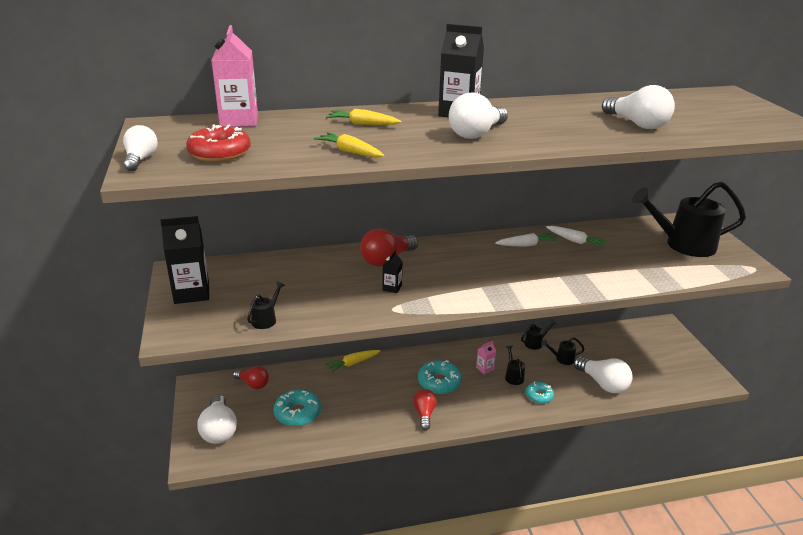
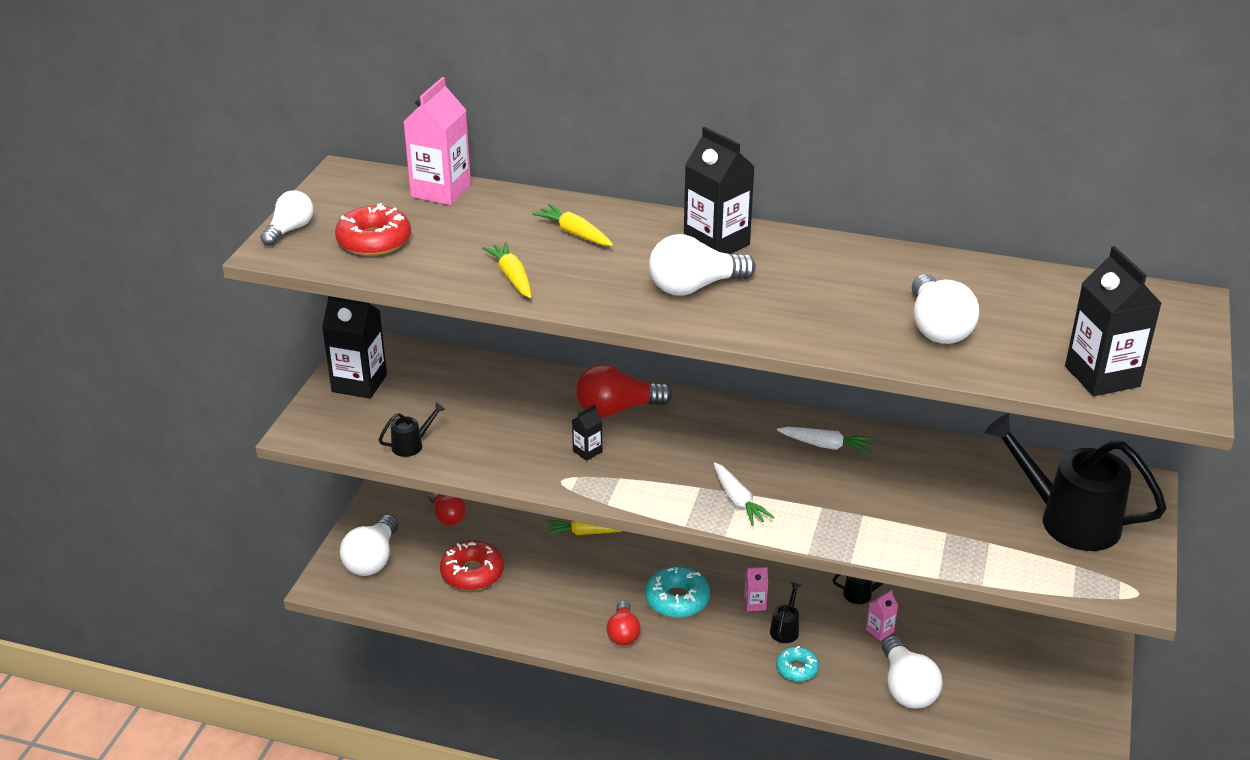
camera: 30 degrees right, 5 degrees up
turquoise donut [274,389,321,427] -> red donut [440,541,504,591]
red light bulb [413,389,437,430] -> red light bulb turned 150 degrees clockwise [607,600,640,646]
black watering can [541,338,585,365] -> pink carton [866,590,898,641]
white carrot [546,226,607,248] -> white carrot moved to [713,462,774,526]
none -> black carton [1065,246,1162,396]

